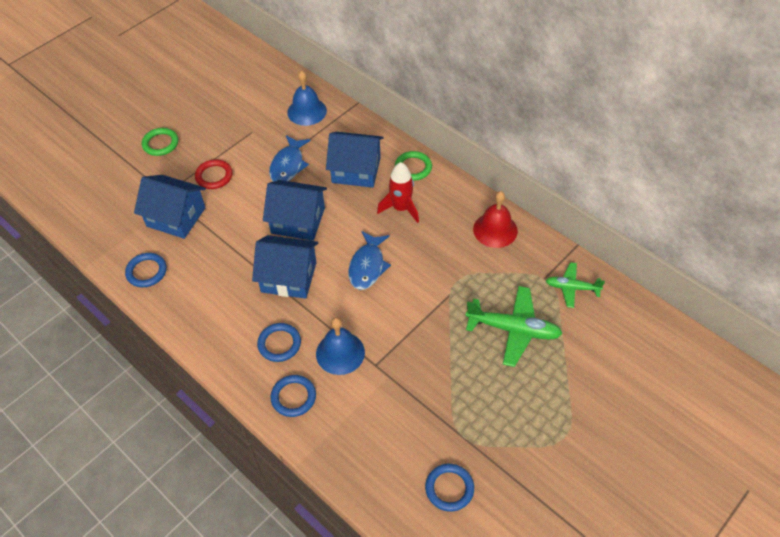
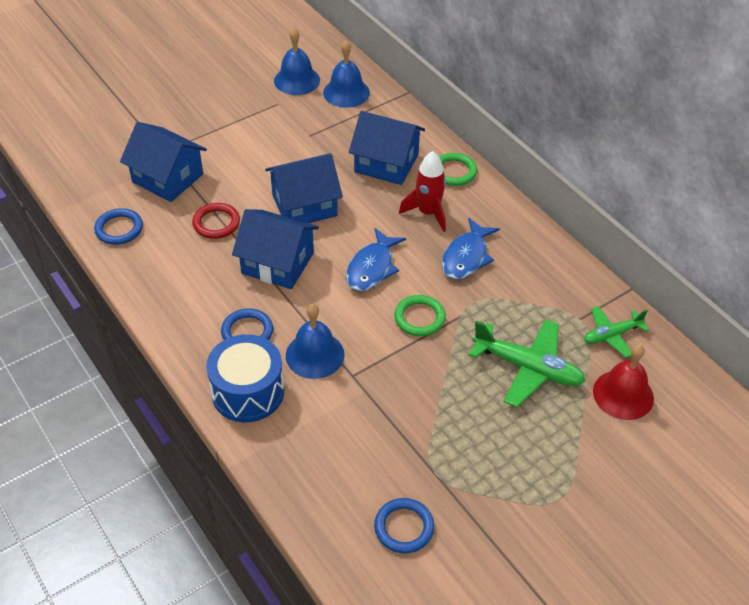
camera: 10 degrees right, 5 degrees down
green ring [142,128,178,156] -> green ring moved to [394,295,446,336]
red ring [195,159,233,189] -> red ring moved to [192,203,240,239]
blue house [263,180,327,241] -> blue house turned 45 degrees counterclockwise [265,153,343,223]
blue fish [269,135,311,182] -> blue fish moved to [442,218,500,279]
blue ring [270,375,316,417] -> blue drum [206,334,284,422]
red bell [473,191,518,248] -> red bell moved to [593,344,654,420]
green plane [546,262,605,308] -> green plane turned 45 degrees counterclockwise [584,306,649,358]
none -> blue bell [274,28,320,95]

